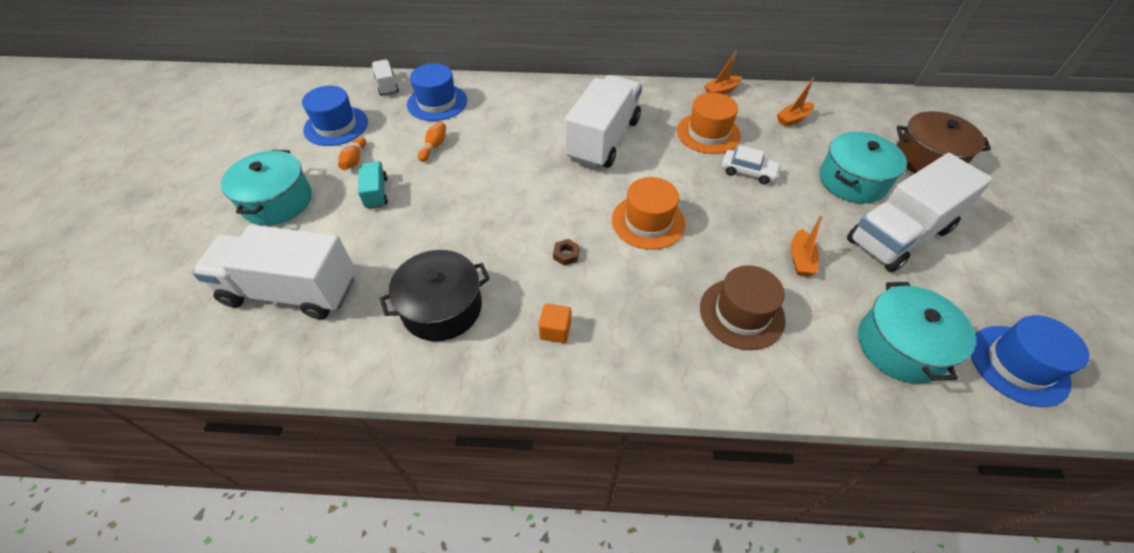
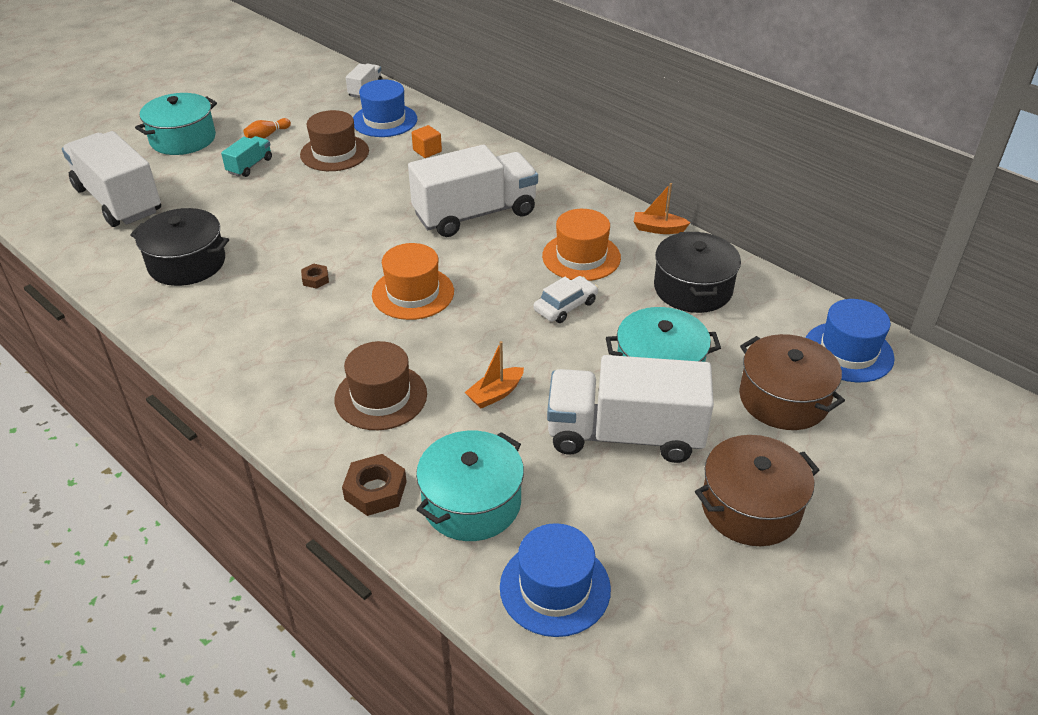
camera: 40 degrees right, 10 degrees down
blue hat [302,86,368,146] -> blue hat moved to [805,299,895,382]
orange bowling pin [418,122,446,162] -> brown hat [300,110,369,171]
orange cube [539,303,571,343] -> orange cube moved to [412,125,442,158]
white car [722,145,781,184] -> white car turned 105 degrees counterclockwise [534,276,598,323]
orange boat [777,77,814,127] -> black pot [654,232,741,313]
none -> brown nut [342,454,407,516]
none -> brown pot [695,435,820,546]

